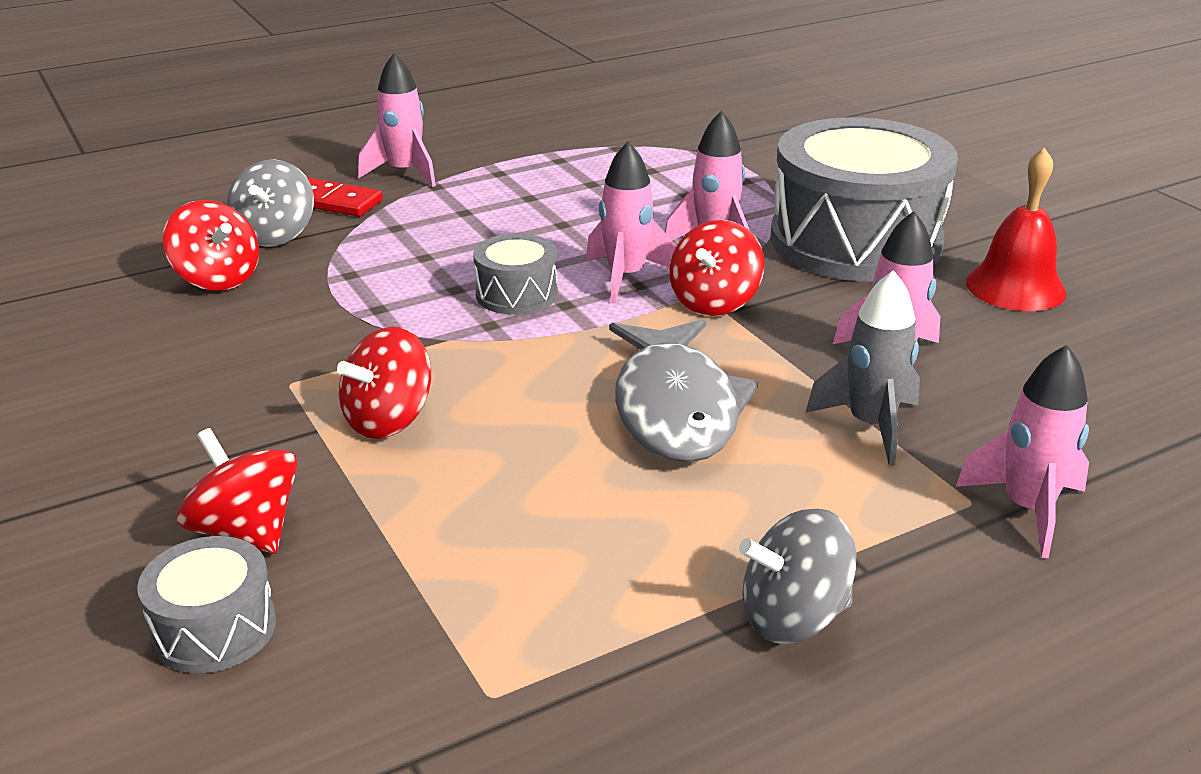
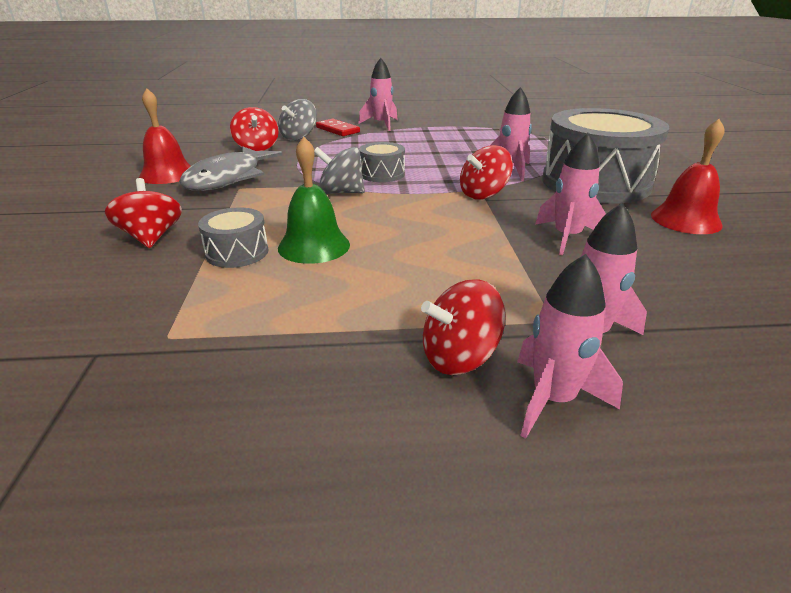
camera: 25 degrees right, 0 degrees up
grey drum [137,536,276,673] -> grey drum moved to [198,207,268,268]
red spinning top [337,327,431,439] -> red spinning top moved to [421,279,505,375]
pink rocket [586,142,676,303] -> pink rocket moved to [517,254,623,439]
grey fish [609,319,758,462] -> grey fish moved to [179,147,283,191]
grey spinning top [739,508,856,643] -> grey spinning top moved to [314,147,365,194]
grey rocket [805,270,920,466] -> none
none -> red bell [139,88,191,184]
none -> green bell [278,137,350,264]

